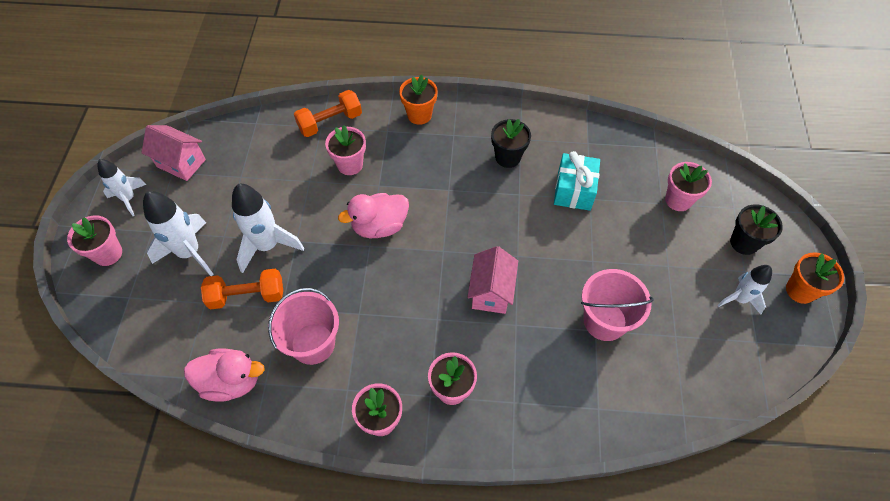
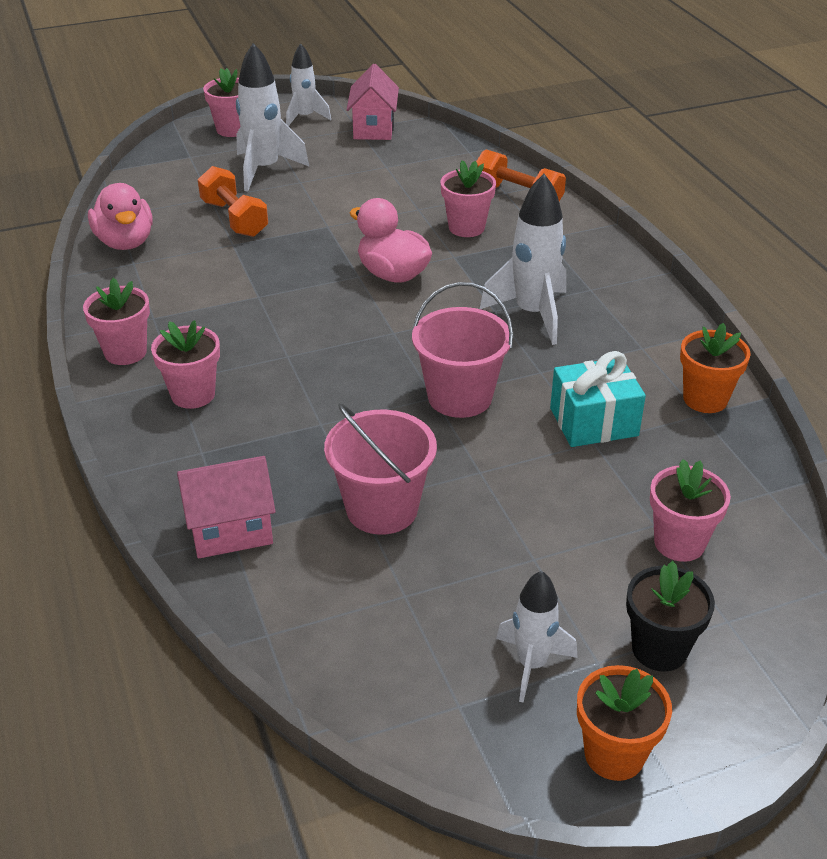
camera: 65 degrees right, 20 degrees down
white rocket [232,184,304,273] -> white rocket moved to [480,174,566,345]
pink bucket [268,288,339,365] -> pink bucket moved to [412,282,513,418]
orange flower pot [399,75,438,125] -> orange flower pot moved to [680,323,751,413]
pink house [467,246,518,314] -> pink house moved to [177,456,276,559]
black flower pot [491,119,531,168] -> none

